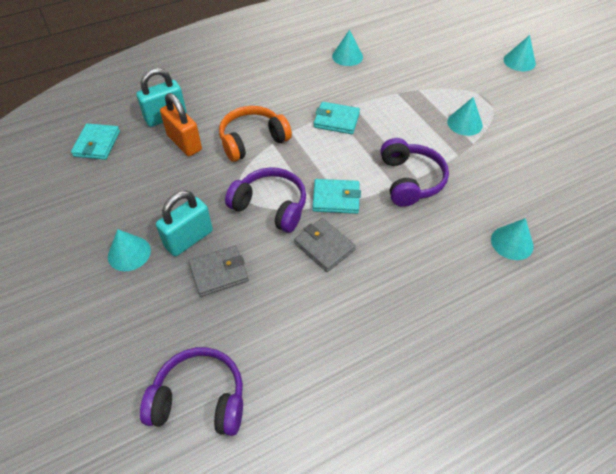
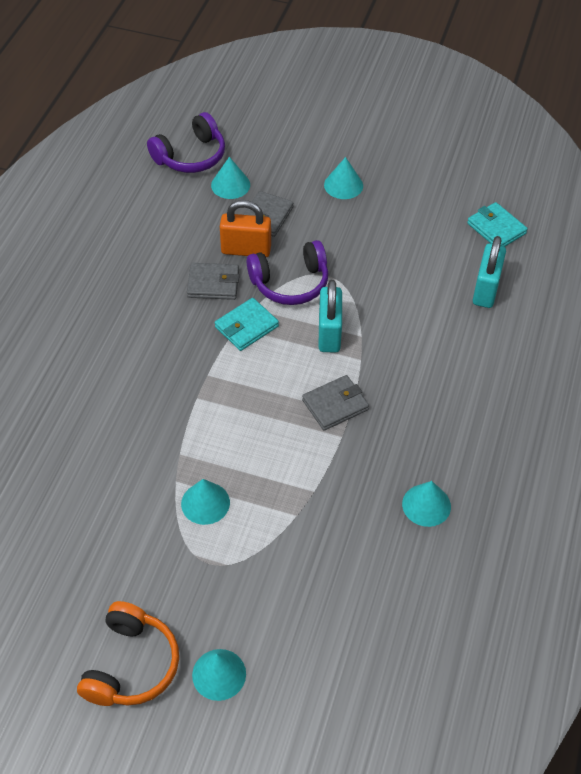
camera: 135 degrees right, 0 degrees up
turquoise padlock [156,191,213,257] -> turquoise padlock moved to [318,280,342,353]
orange padlock [160,93,202,156] -> orange padlock moved to [220,200,271,257]
orange headphones [219,106,292,162] -> orange headphones moved to [77,601,179,706]
turquoise wallet [314,102,360,134] -> grey wallet [302,375,369,430]
purple headphones [380,138,449,207] -> none
turquoise cone [491,218,534,260] -> turquoise cone moved to [211,157,250,199]

